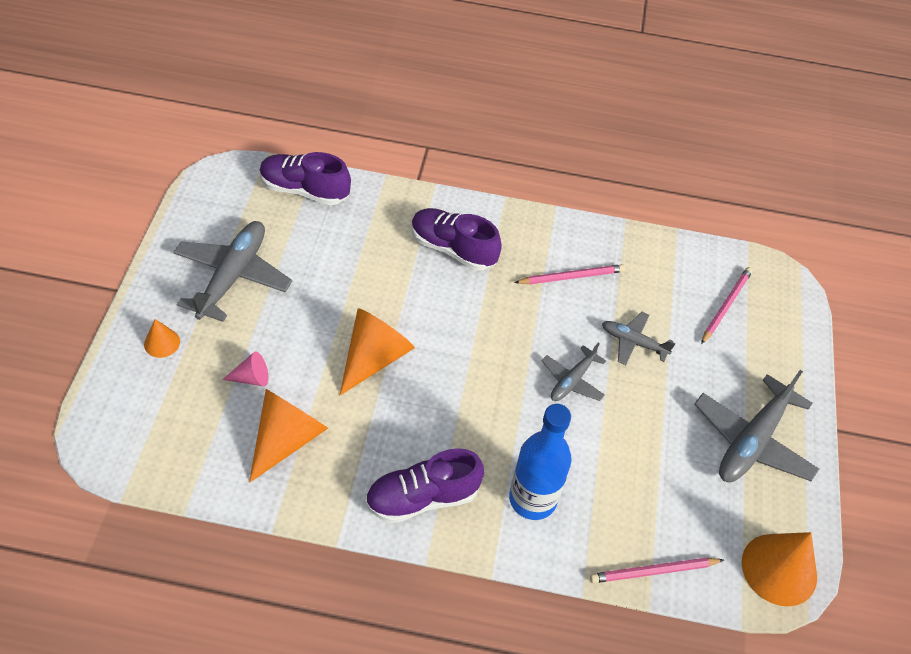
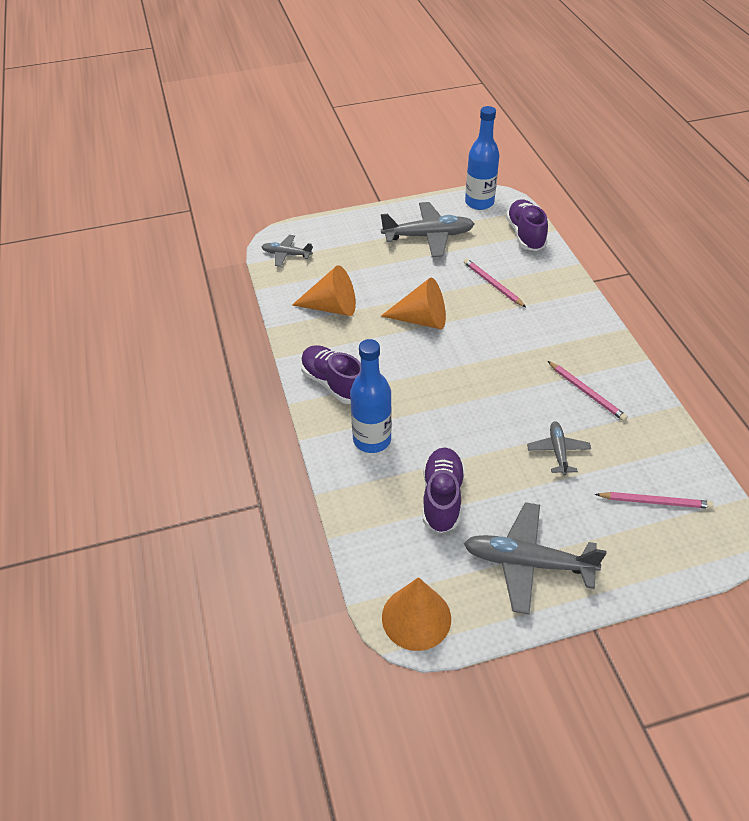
camera: 70 degrees right, 5 degrees down
orange cone [144,319,180,358] -> none
pink cone [222,351,268,386] -> none
purple shoe [411,208,502,270] -> purple shoe moved to [423,448,465,533]
grey plane [542,342,606,401] -> grey plane moved to [262,235,313,267]
pink pencil [590,557,724,583] -> pink pencil moved to [464,258,526,307]
none -> blue bottle [465,106,500,210]

